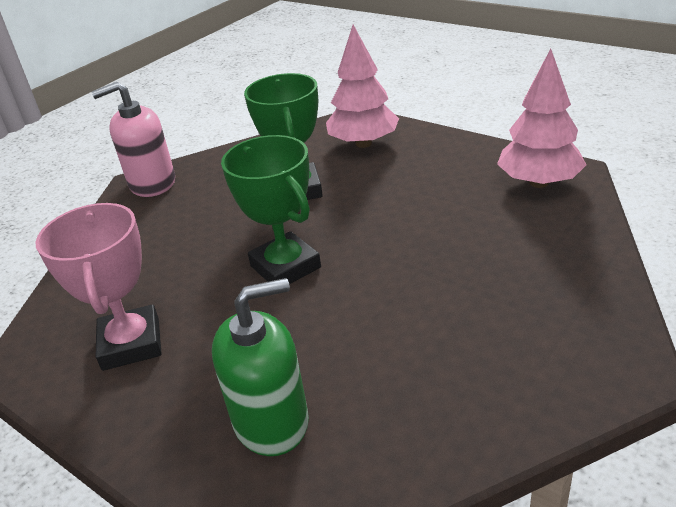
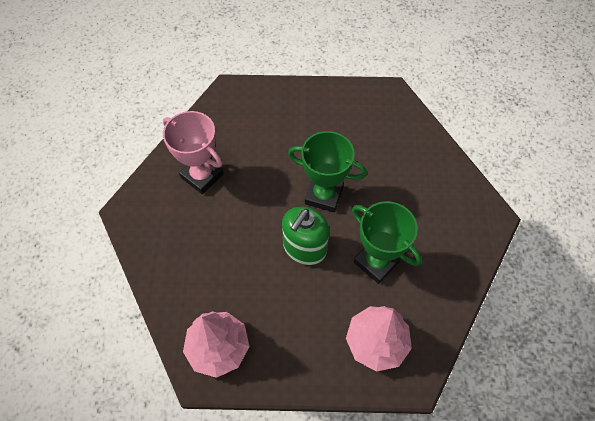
camera: 140 degrees right, 25 degrees up
pink trophy [36,203,162,371] -> pink trophy moved to [163,111,223,194]
pink soap dispenser [92,82,175,197] -> none
green soap dispenser [212,278,309,456] -> green soap dispenser moved to [282,207,329,265]

